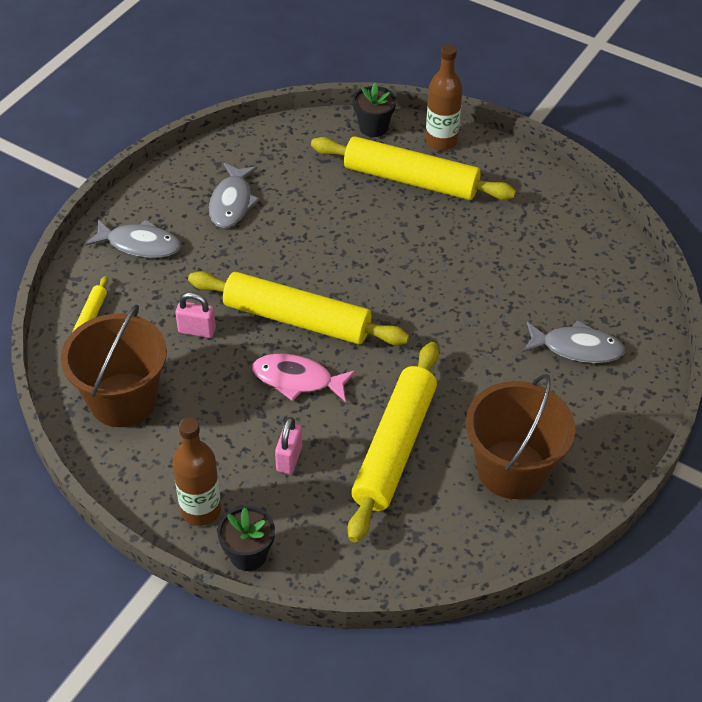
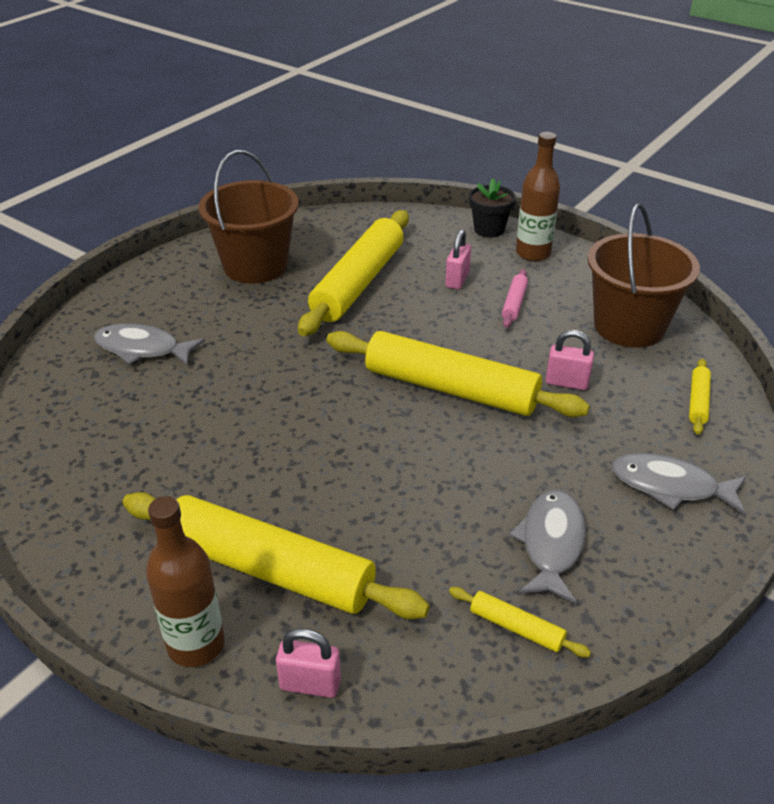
camera: 175 degrees left, 10 degrees down
pink fish [252,354,355,402] -> none
black flower pot [353,83,396,137] -> pink padlock [276,628,341,698]
none -> yellow rolling pin [449,587,591,657]
none -> pink rolling pin [502,269,528,328]

